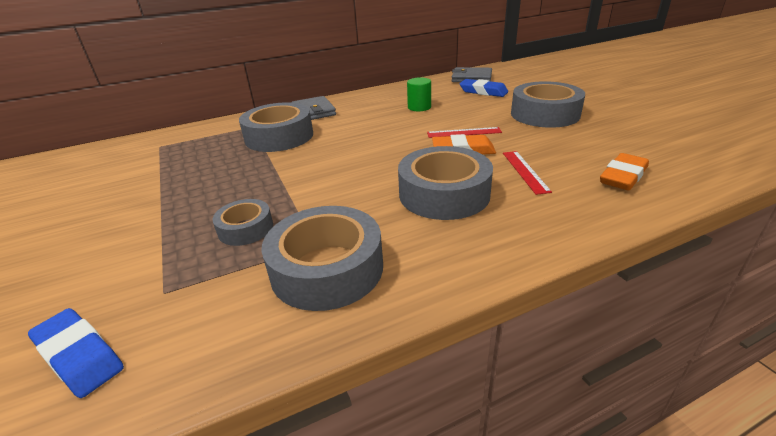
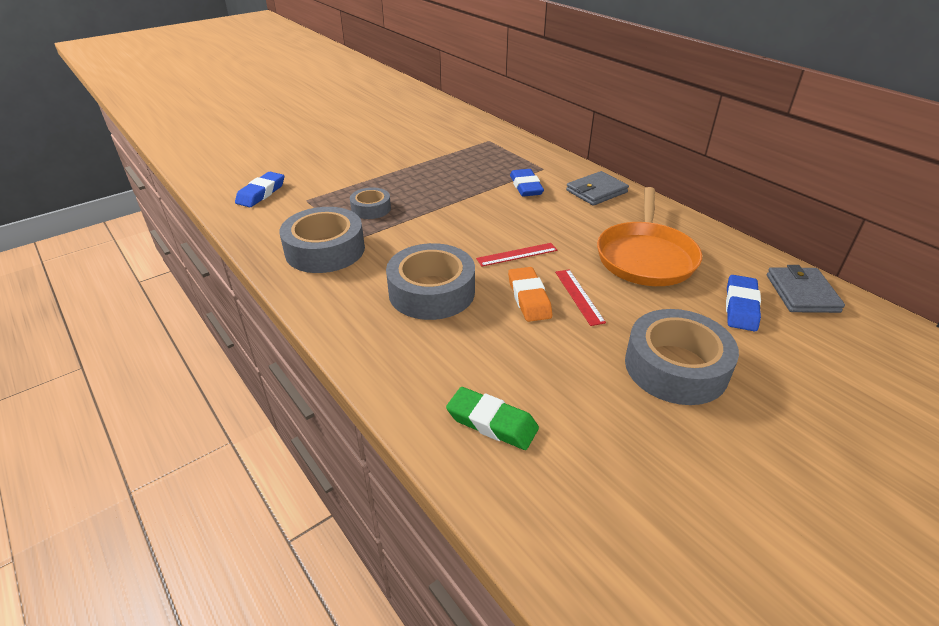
camera: 75 degrees right, 5 degrees up
grey tape [239,102,313,152] -> blue eraser [510,169,544,197]
green cylinder [407,77,431,111] -> orange pan [597,187,702,286]
red ruler [503,151,552,195] -> red ruler moved to [476,243,557,267]
orange eraser [600,153,649,191] -> green eraser [446,387,539,450]

